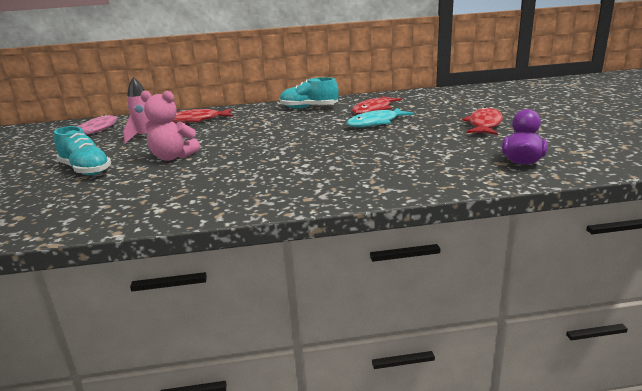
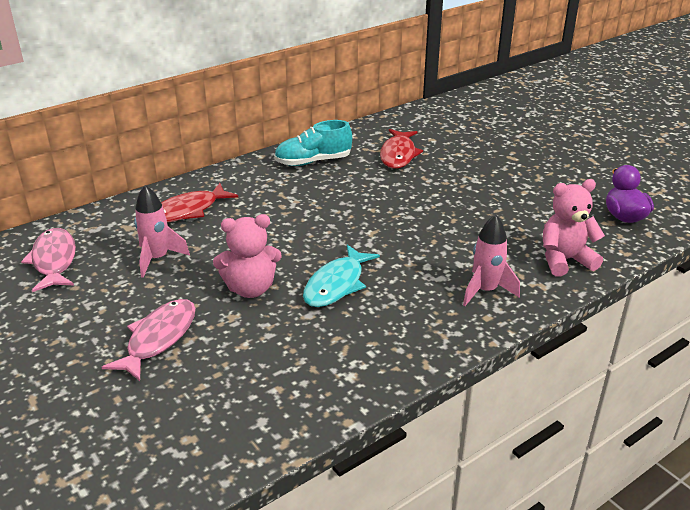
camera: 30 degrees left, 10 degrees up
turquoise shoe [54,126,111,175] -> pink fish [102,299,196,381]
turquoise fish [346,108,414,127] -> turquoise fish moved to [303,245,380,307]
red fish [462,107,503,135] -> none
none -> pink rocket [463,215,520,306]
none -> pink teddy bear [543,179,605,277]

